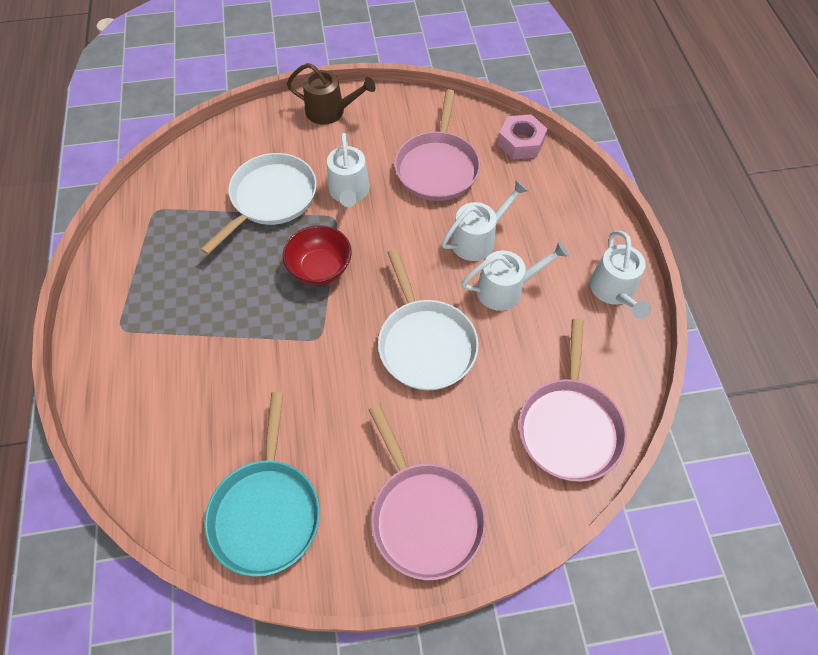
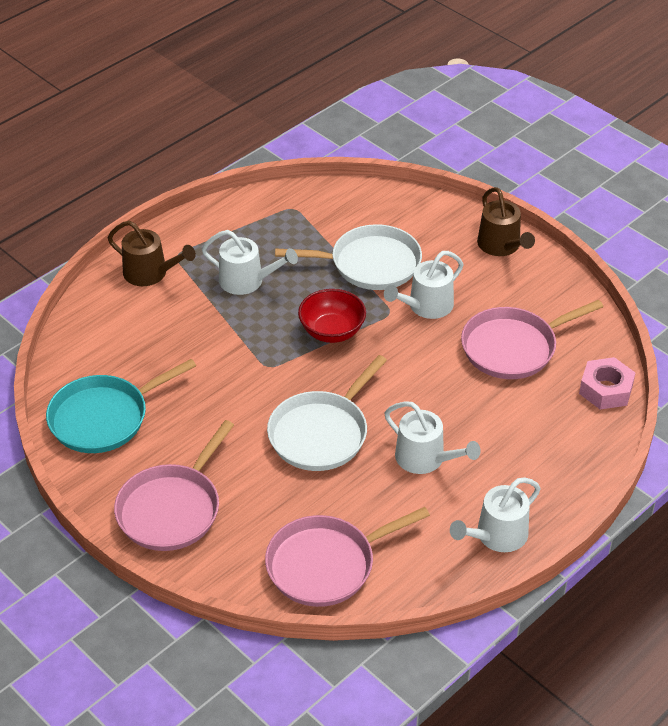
camera: 55 degrees right, 15 degrees down
white watering can [442,180,528,261] -> white watering can moved to [202,230,298,295]
none -> brown watering can [108,221,196,286]

